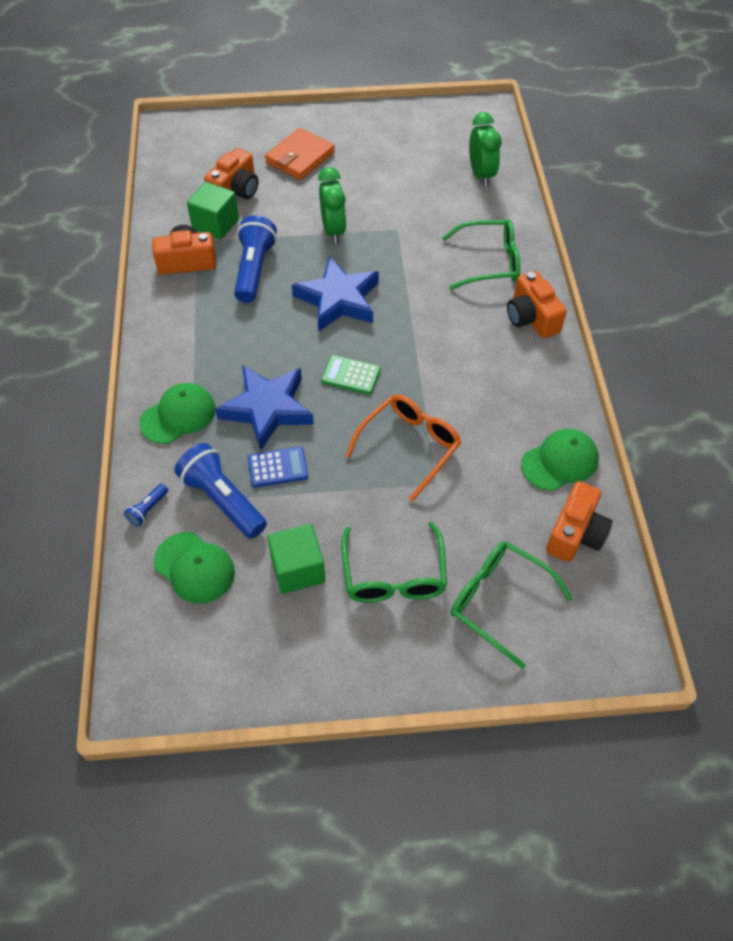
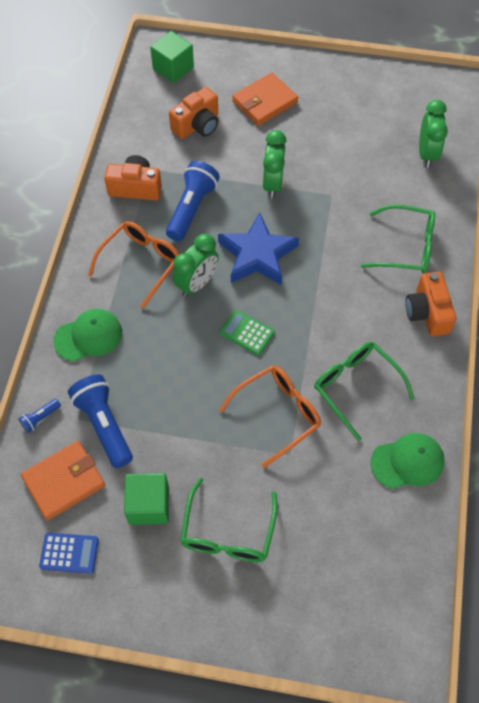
camera: 15 degrees right, 5 degrees up
green cap [154,532,235,604] -> orange wallet [21,441,105,520]
green cube [187,182,239,240] -> green cube moved to [150,31,194,83]
blue star [215,365,314,450] -> none
blue calculator [248,446,308,488] -> blue calculator moved to [39,533,99,574]
green glasses [451,541,573,669] -> green glasses moved to [314,342,415,441]
orange camera [546,481,613,562] -> none
none -> orange glasses [88,221,179,309]
none -> green clock [173,234,219,297]

